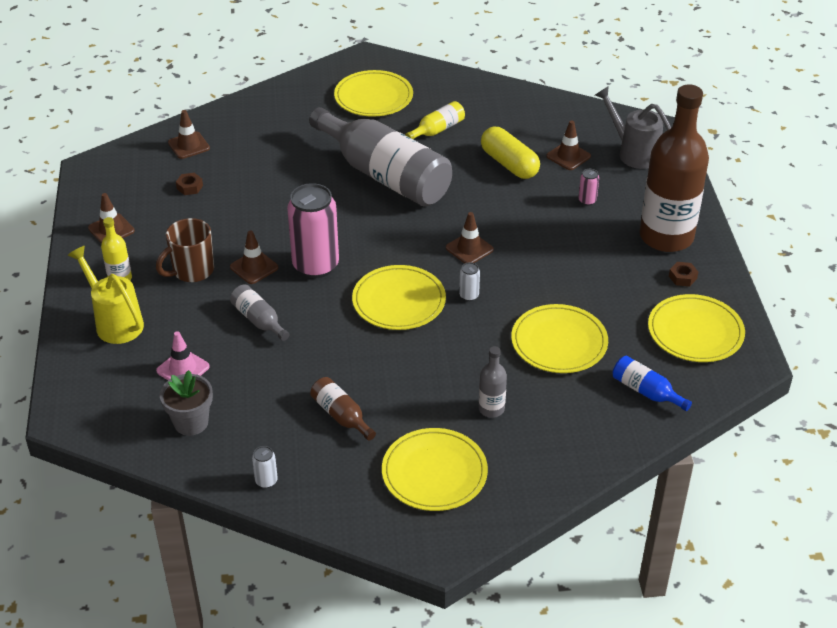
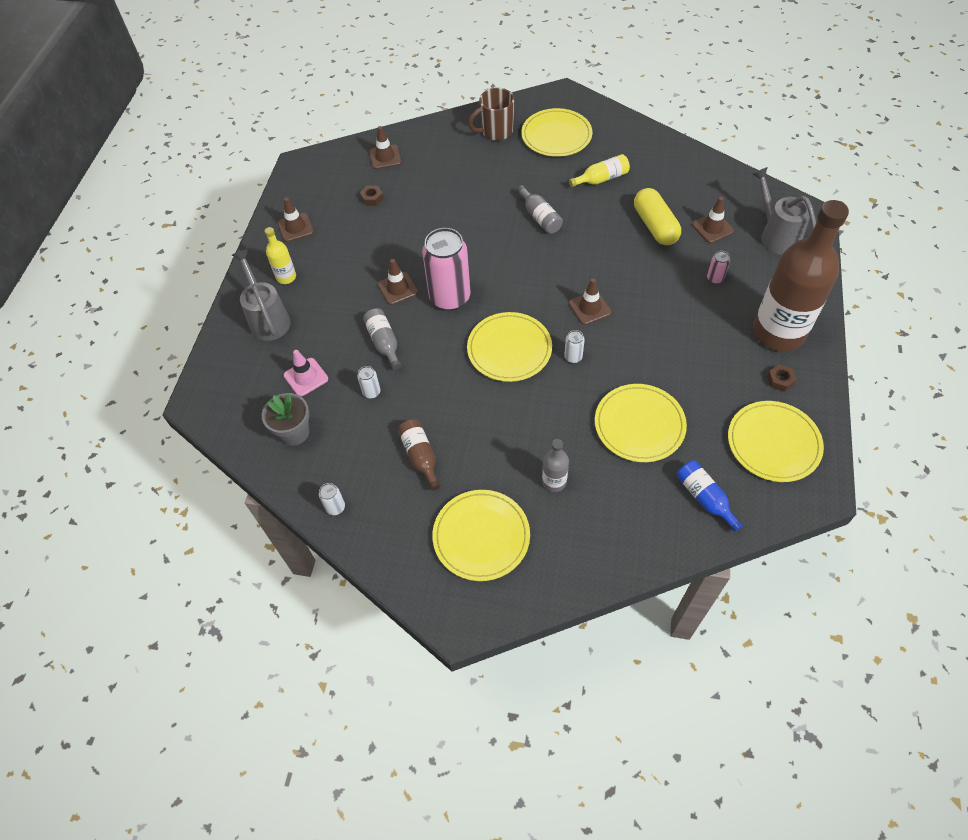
camera: 20 degrees right, 15 degrees up
yellow watering can [67,246,144,344] -> grey watering can [232,249,290,341]
brown mug [156,218,214,282] -> brown mug moved to [468,88,514,141]
grey bottle [309,107,452,207] -> grey bottle [517,185,563,234], size x0.42
none -> white can [357,366,380,399]

